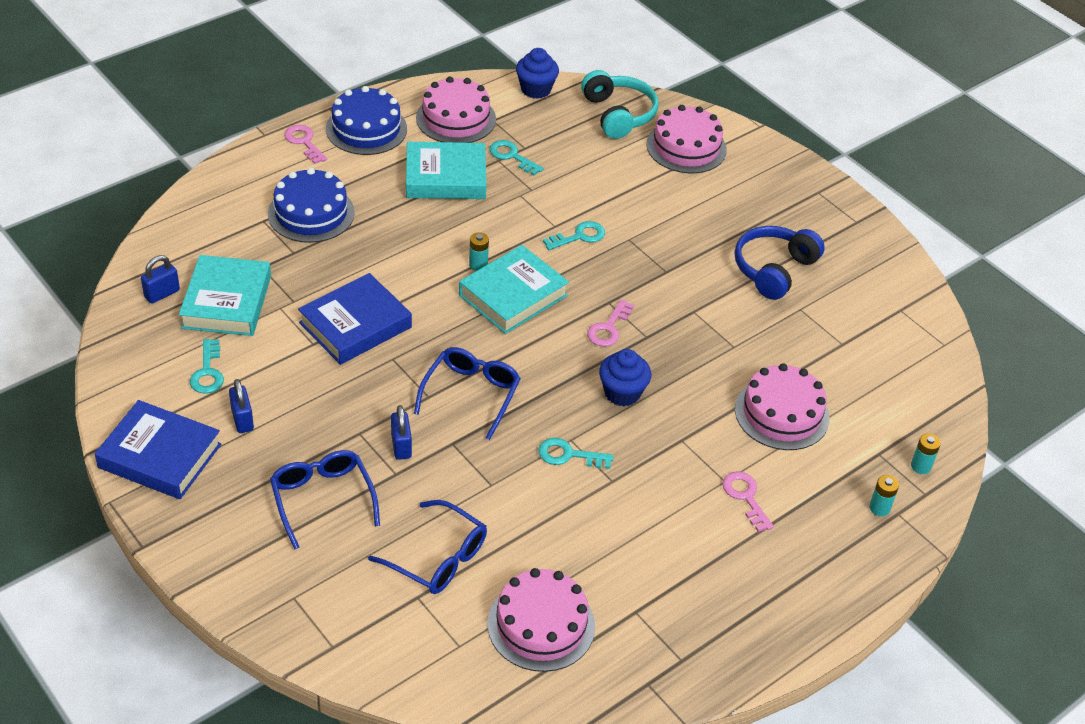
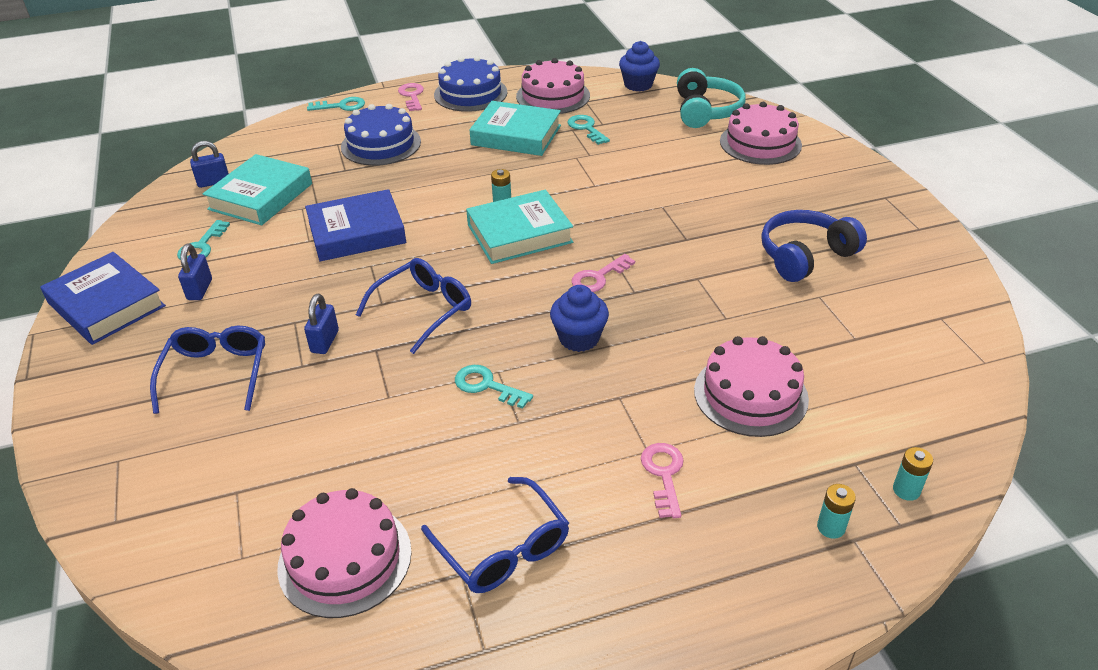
camera: 25 degrees right, 5 degrees down
blue glasses [368,500,487,594] -> blue glasses moved to [421,477,569,593]
turquoise key [543,221,605,250] -> turquoise key moved to [307,97,365,111]

